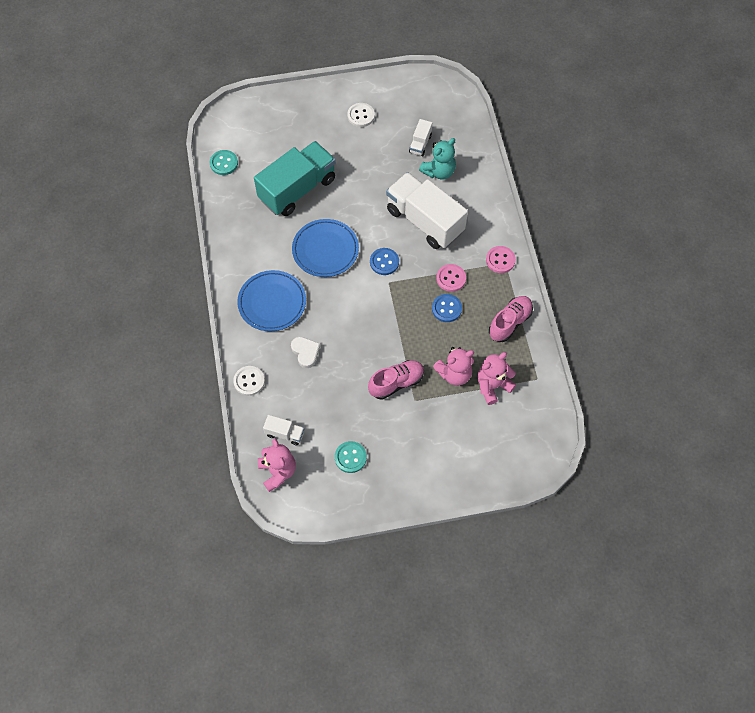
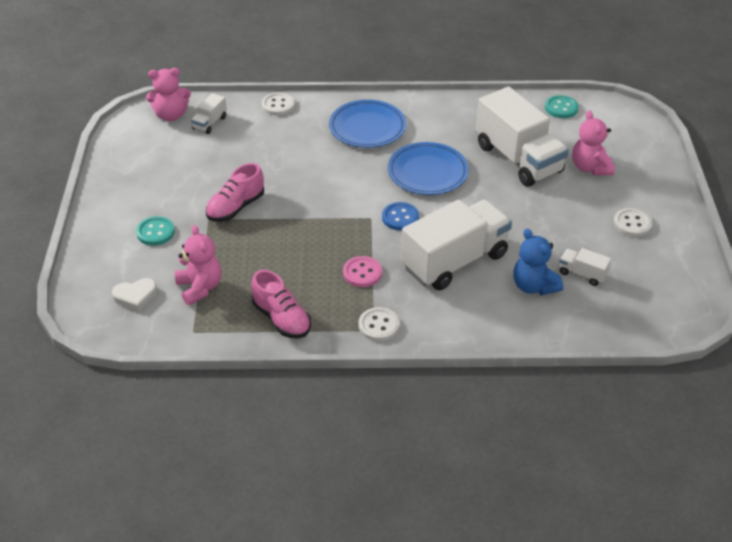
camera: 100 degrees right, 20 degrees down
turquoise truck [254,141,336,216] -> white truck [476,87,569,187]
white heart [291,337,320,368] -> white heart moved to [112,278,157,311]
turquoise button [335,441,367,473] -> turquoise button moved to [136,216,175,246]
pink shoe [368,360,424,400] -> pink shoe turned 60 degrees clockwise [206,163,264,222]
turquoise teddy bear [419,138,456,179] -> blue teddy bear [513,229,563,295]
blue button [432,294,462,322] -> none
pink teddy bear [433,347,474,386] -> pink teddy bear moved to [572,110,615,175]
pink button [486,246,516,273] -> white button [358,307,400,341]

